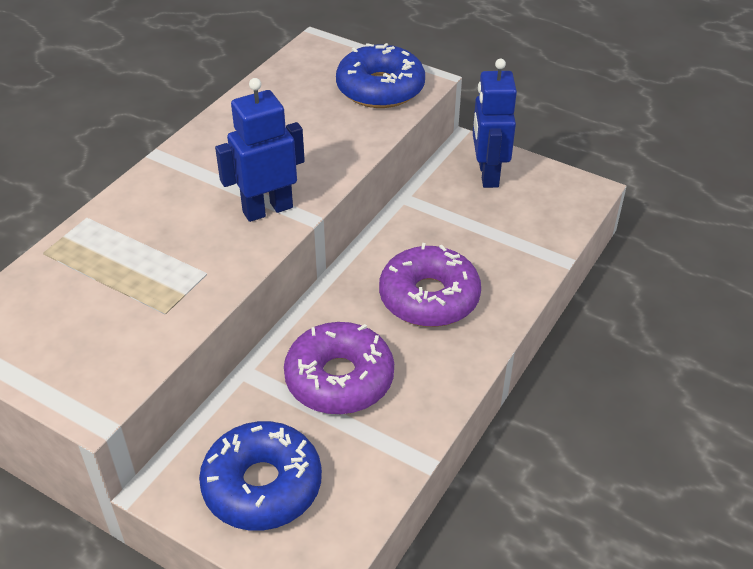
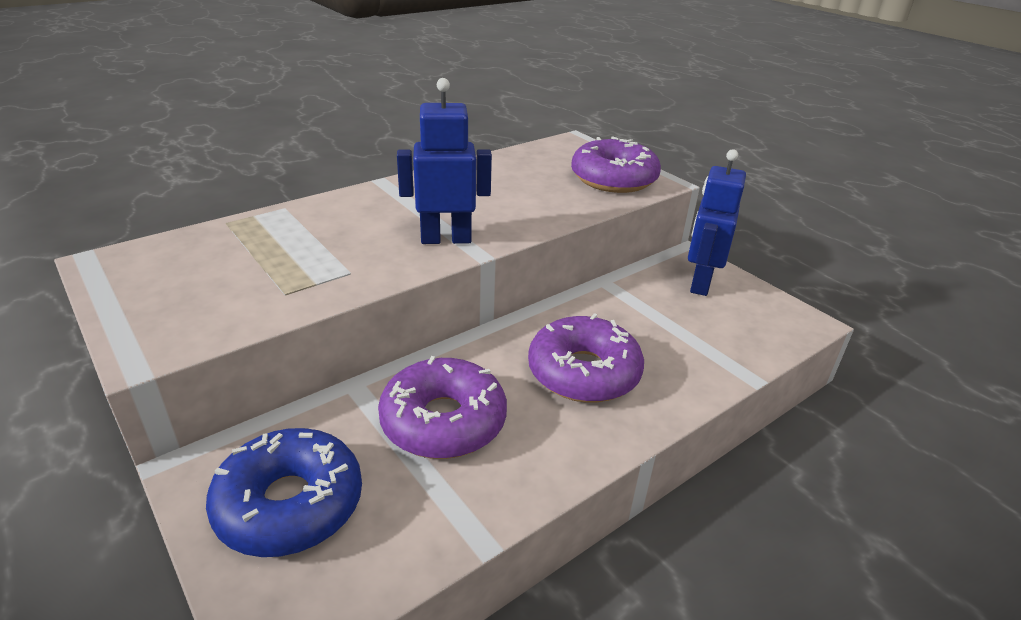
camera: 20 degrees right, 10 degrees down
blue donut [336,43,425,108] -> purple donut [571,137,661,193]

